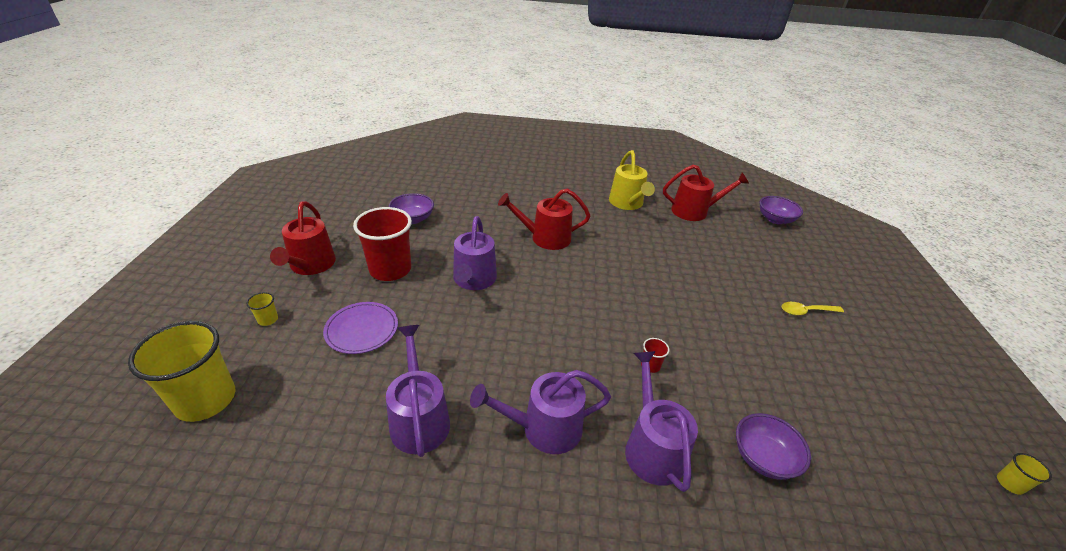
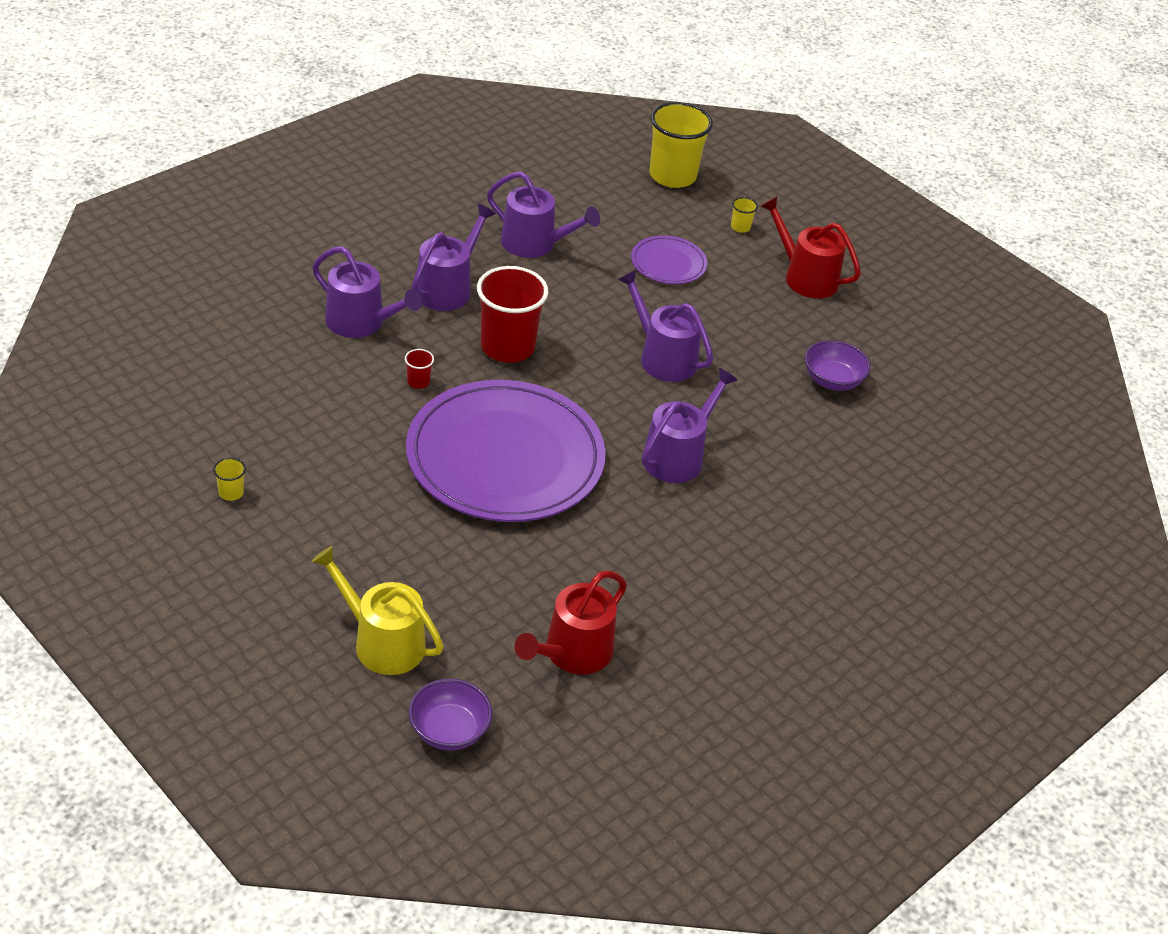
camera: 130 degrees right, 5 degrees up
red cup [353,207,412,281] -> red cup moved to [477,266,548,363]
red watering can [498,189,590,250] -> purple watering can [642,368,738,483]
yellow watering can [609,150,655,210] -> yellow watering can moved to [311,546,444,675]
purple bowl [736,413,811,480] -> none
yellow spoon [782,302,844,315] -> none
yellow cup [997,453,1052,495] -> yellow cup moved to [213,458,246,501]
none -> purple plate [406,380,606,522]

